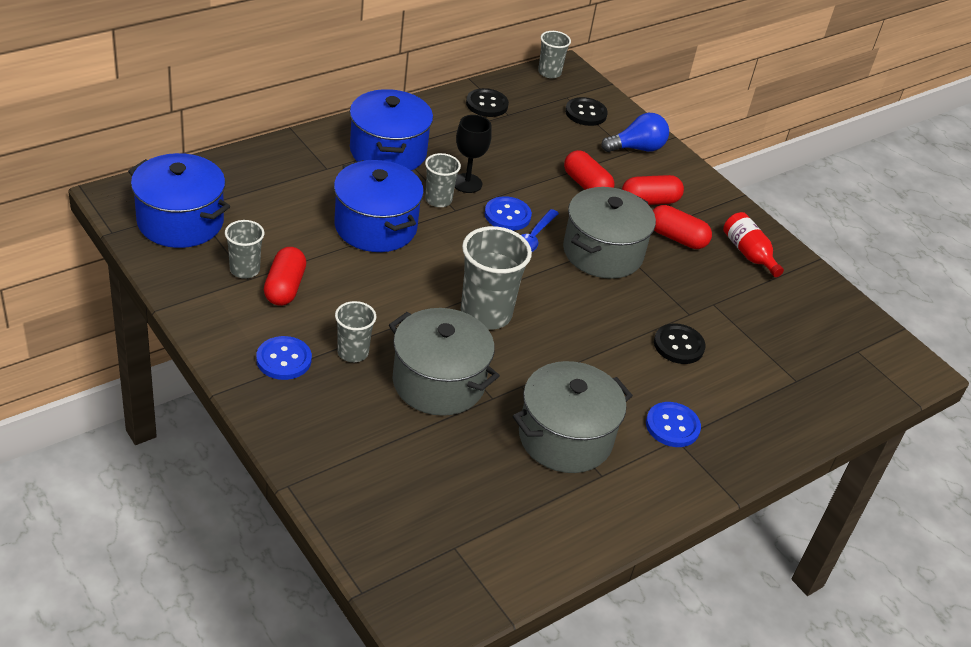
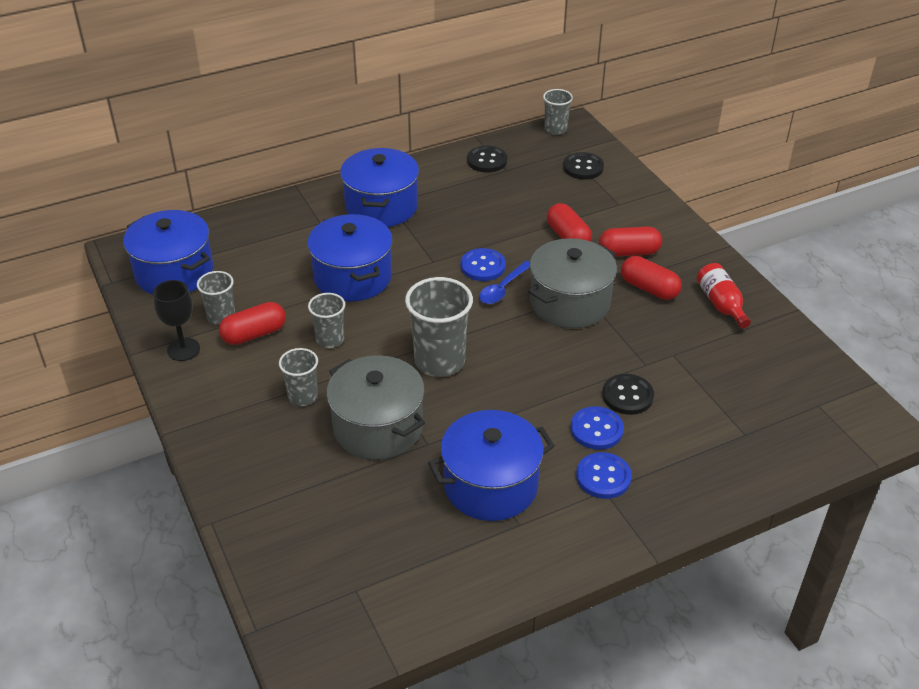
camera: 15 degrees right, 0 degrees up
blue button [256,336,312,380] -> blue button moved to [571,406,624,450]
red capsule [264,247,306,306] -> red capsule turned 45 degrees clockwise [219,302,286,345]
grey cup [425,153,461,207] -> grey cup moved to [308,293,345,348]
black goblet [455,115,492,193] -> black goblet moved to [153,280,200,361]
grey pot [513,361,633,473] -> blue pot [428,410,555,521]
blue light bulb [601,113,669,152] -> none

